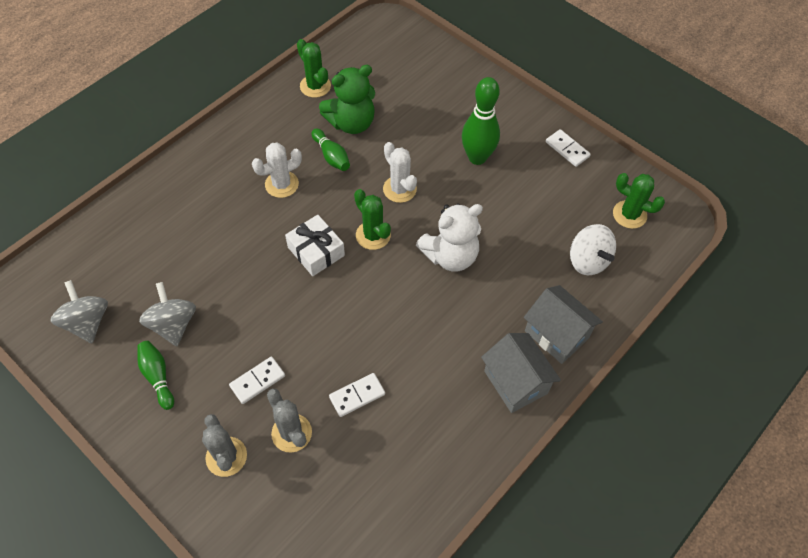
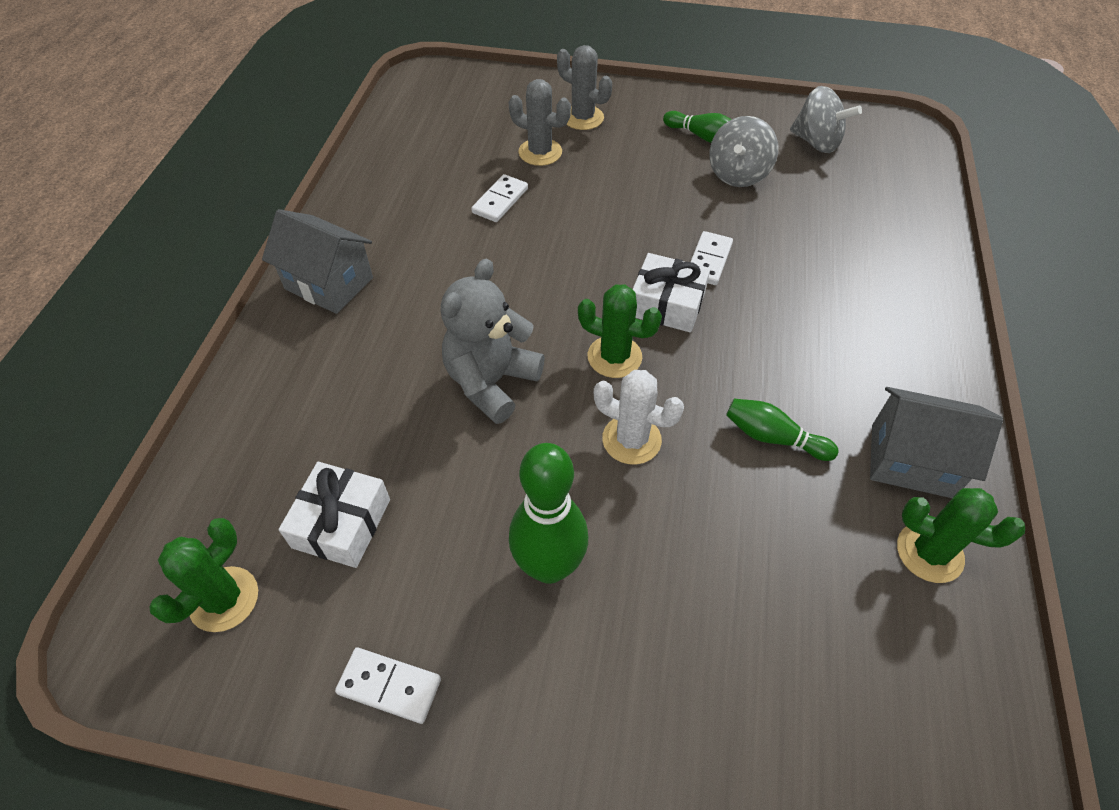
camera: 150 degrees right, 5 degrees down
grey spinning top [139,282,196,346] -> grey spinning top turned 75 degrees clockwise [709,116,778,187]
white domino [229,357,285,404] -> white domino moved to [690,231,733,285]
white cactus [252,142,302,198] -> none
green teddy bear [319,65,375,134] -> none
white teddy bear [416,204,483,272] -> grey teddy bear [441,258,545,424]
grey house [524,285,603,364] -> grey house moved to [870,387,1003,498]
white spinning top [570,224,616,276] -> none
green cactus [613,173,665,229] -> green cactus turned 60 degrees counterclockwise [149,518,258,632]
none -> white gift [279,462,390,568]

